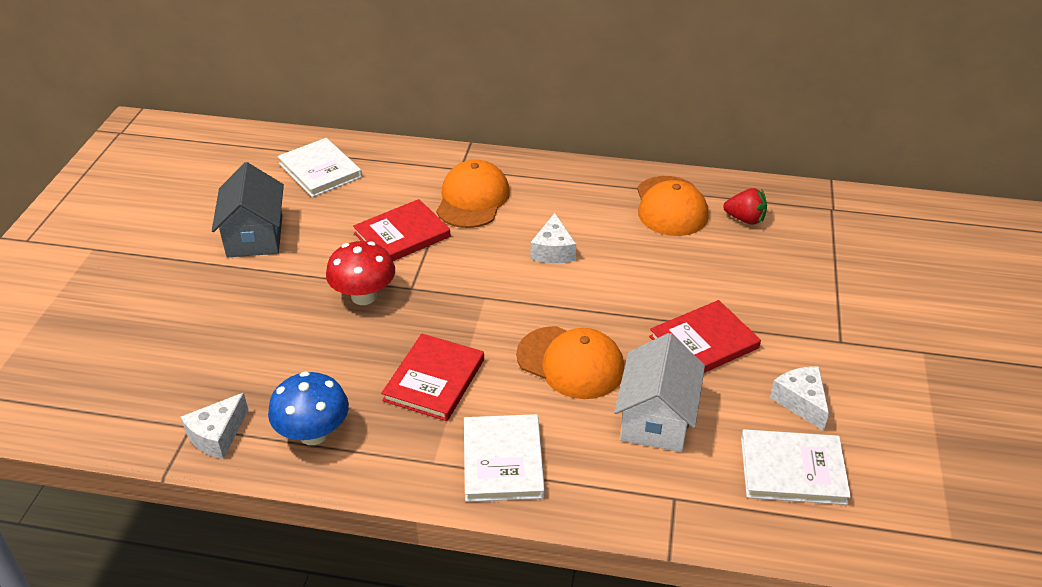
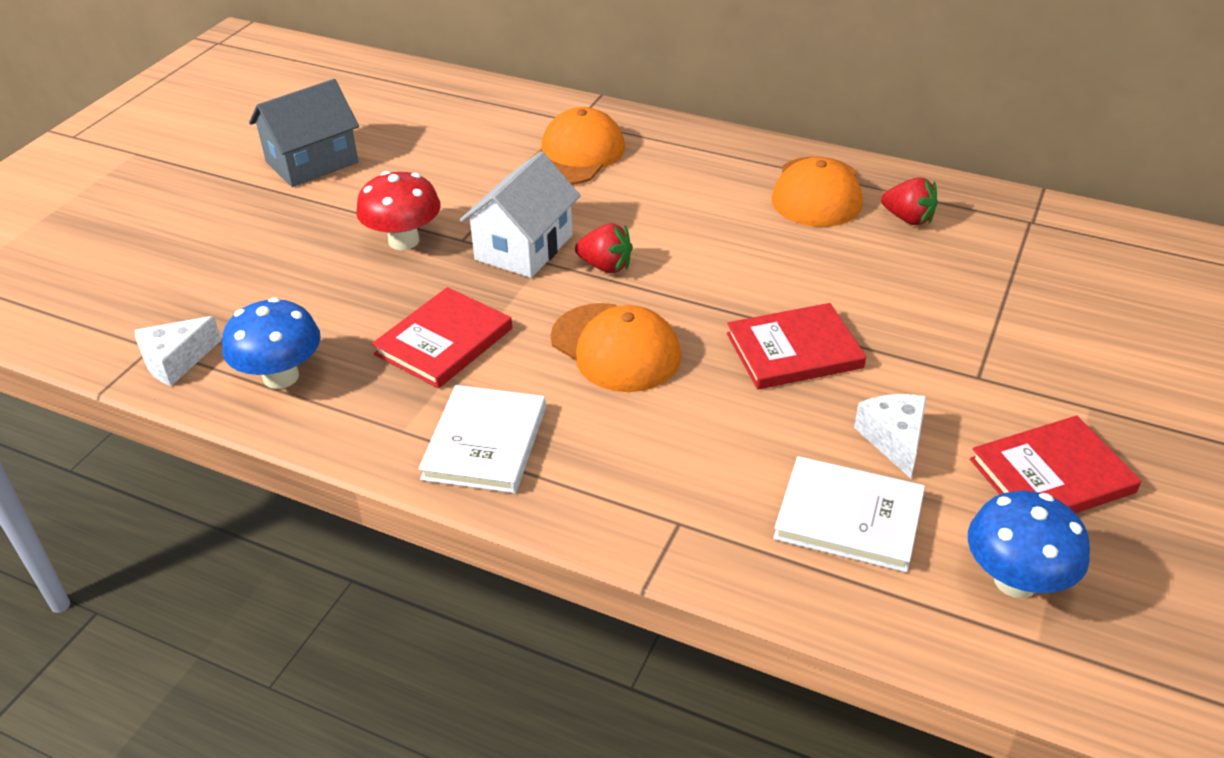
camera: 15 degrees right, 0 degrees up
grey house [212,162,284,257] -> grey house turned 45 degrees clockwise [249,79,359,187]
white book [278,138,362,197] -> none
red book [353,199,451,261] -> red book moved to [970,416,1141,513]
white cheese [531,213,576,263] -> none
white house [614,333,705,452] -> white house moved to [460,151,581,278]
none -> red strawberry [575,223,633,273]
none -> blue mushroom [968,491,1090,598]

